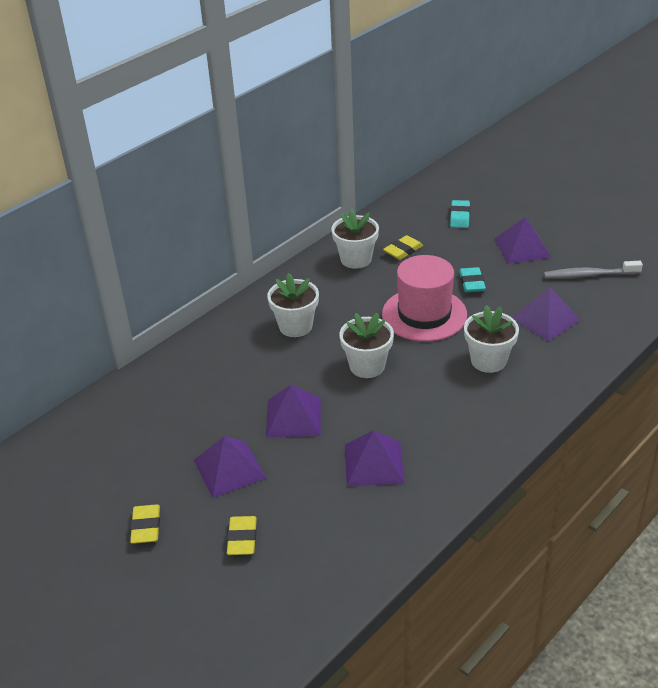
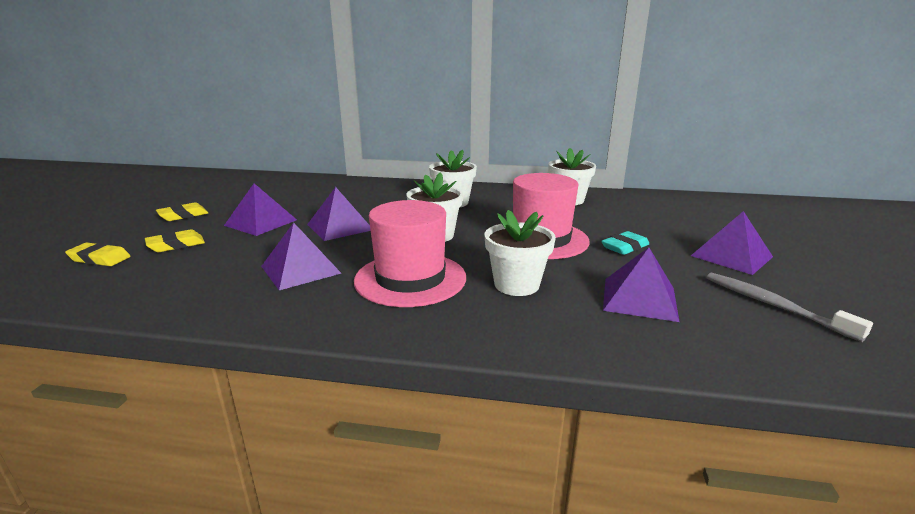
camera: 55 degrees right, 15 degrees down
yellow eraser [383,235,423,260] -> yellow eraser moved to [65,243,130,266]
turquoise eraser [450,200,470,228] -> none
none -> pink hat [354,200,466,307]

